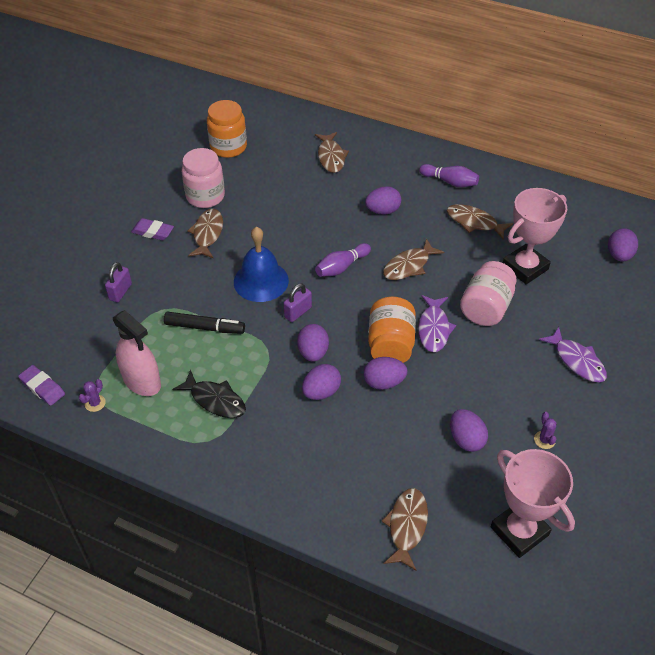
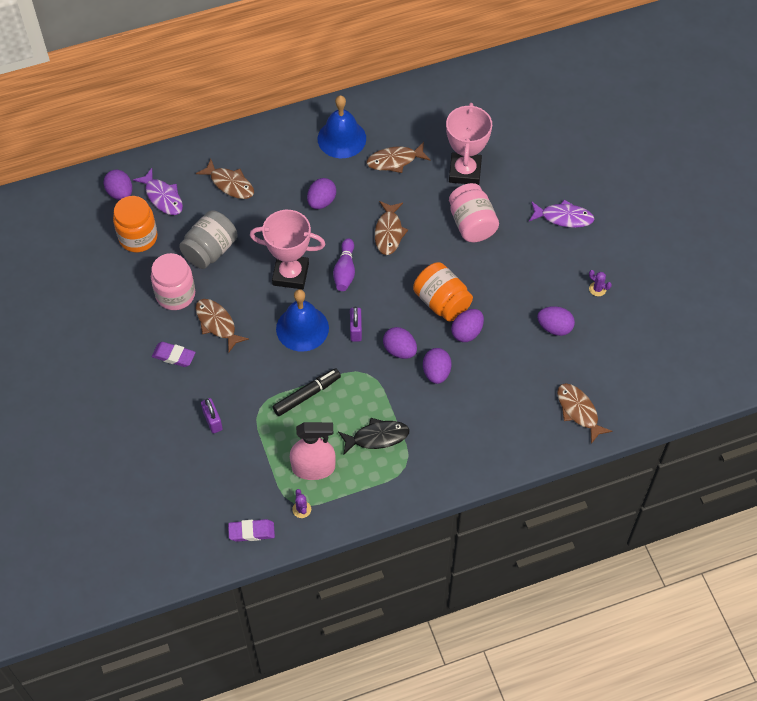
camera: 45 degrees left, 10 degrees up
purple eraser [131,218,174,241] -> purple eraser turned 45 degrees clockwise [152,342,196,367]
purple fish [418,295,456,352] -> purple fish moved to [133,168,183,215]
purple bowling pin [419,164,479,187] -> blue bell [318,95,366,158]
pink trophy [491,449,575,558] -> pink trophy moved to [250,210,325,289]
purple egg [608,228,638,262] -> purple egg moved to [103,169,132,200]
none -> grey jar [179,210,238,269]

